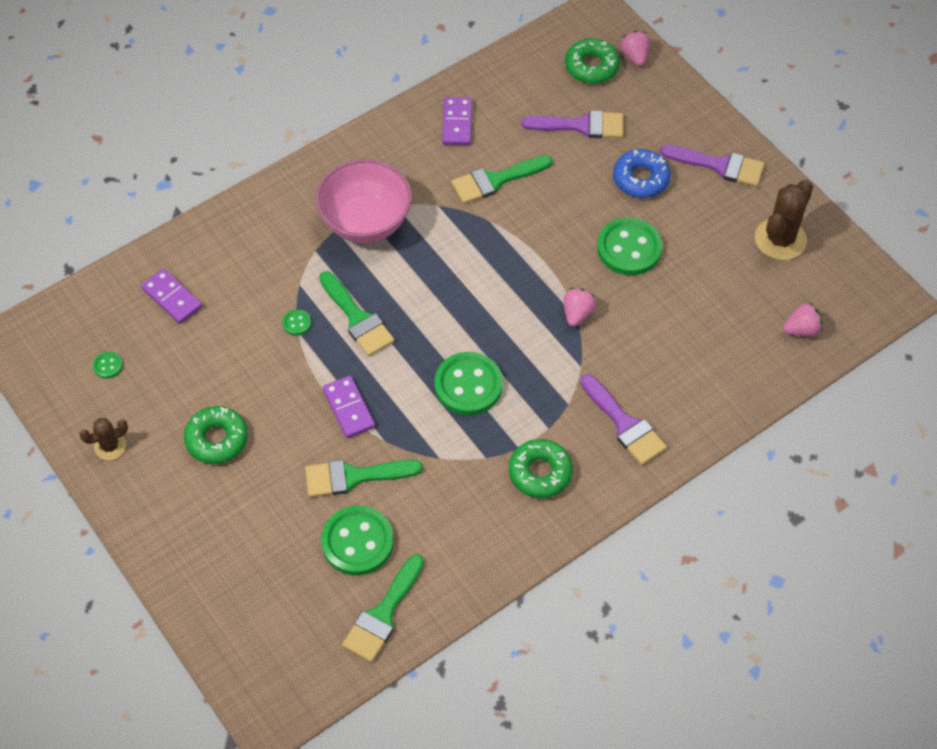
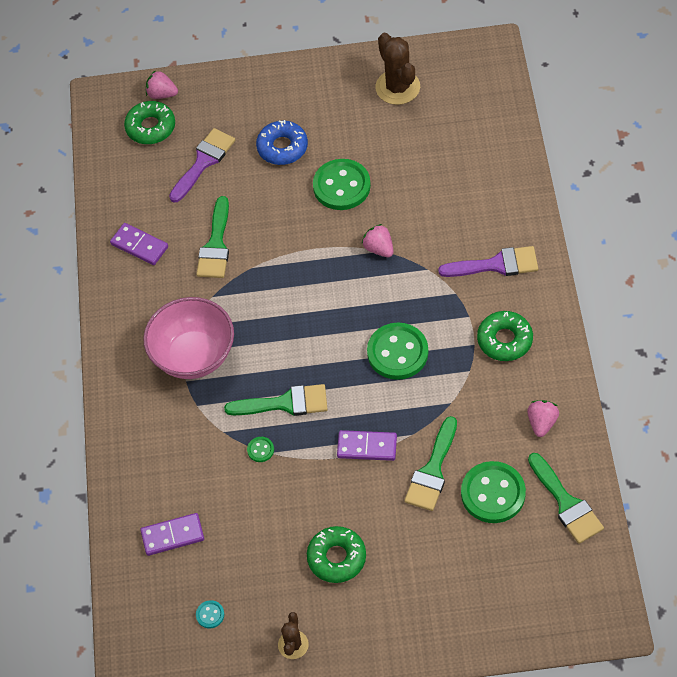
camera: 55 degrees left, 0 degrees up
green button [93,352,123,379] -> turquoise button [196,600,224,628]
purple brush [660,145,764,187] -> none
pink strawberry [783,302,823,336] -> pink strawberry moved to [527,400,559,437]

